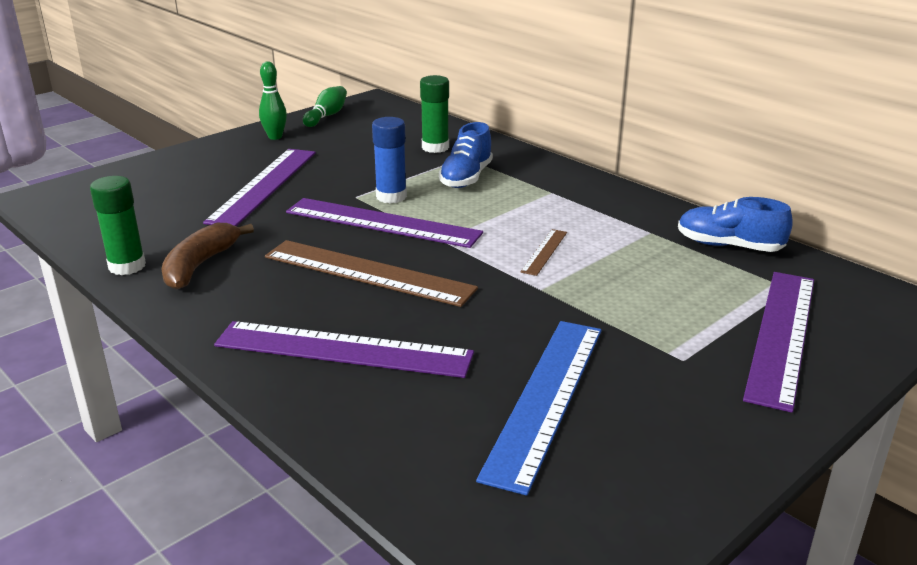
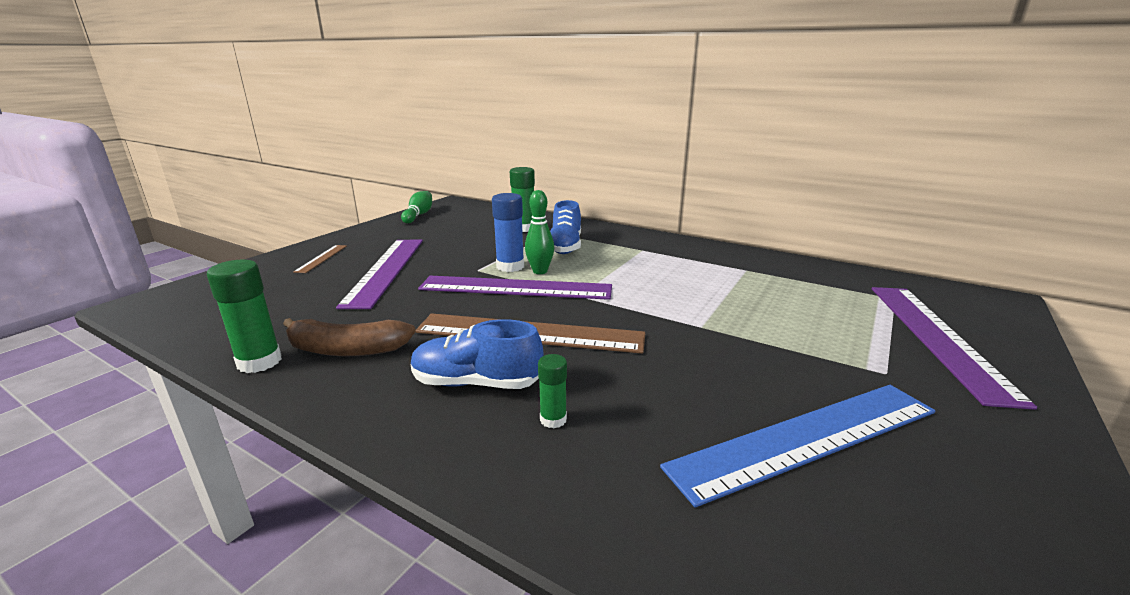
camera: 15 degrees left, 5 degrees down
brown banana [161,223,254,290] -> brown banana turned 90 degrees counterclockwise [283,318,416,356]
purple ruler [214,321,474,378] -> green glue stick [538,354,567,428]
green bowling pin [259,61,287,140] -> green bowling pin moved to [525,190,554,274]
blue ruler [476,321,602,496] -> blue ruler turned 60 degrees clockwise [660,385,935,507]
brown ruler [520,229,567,276] -> brown ruler moved to [293,245,347,273]
blue shoe [678,197,793,252] -> blue shoe moved to [411,319,544,389]

